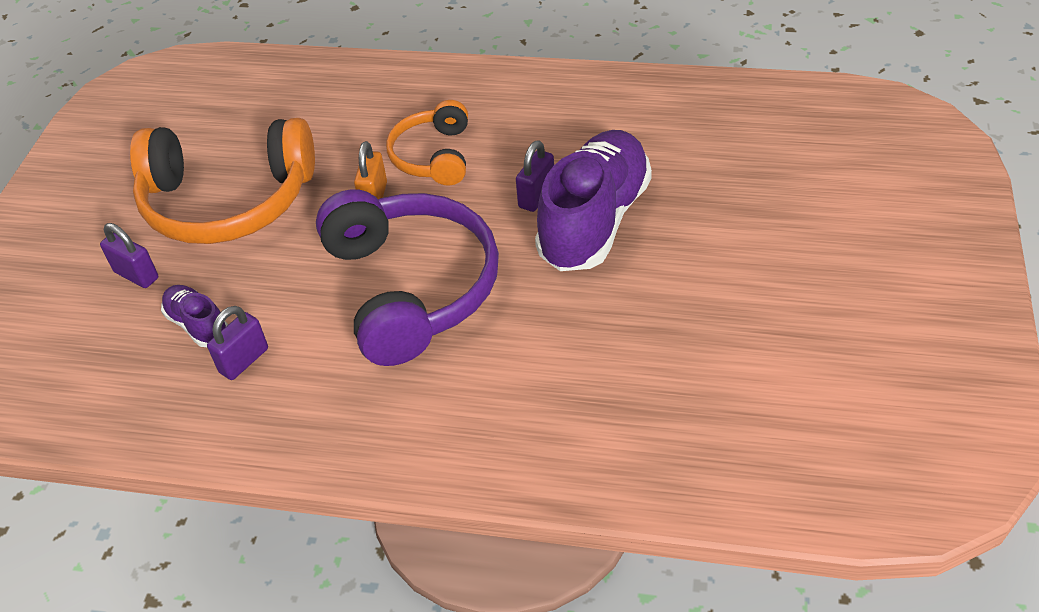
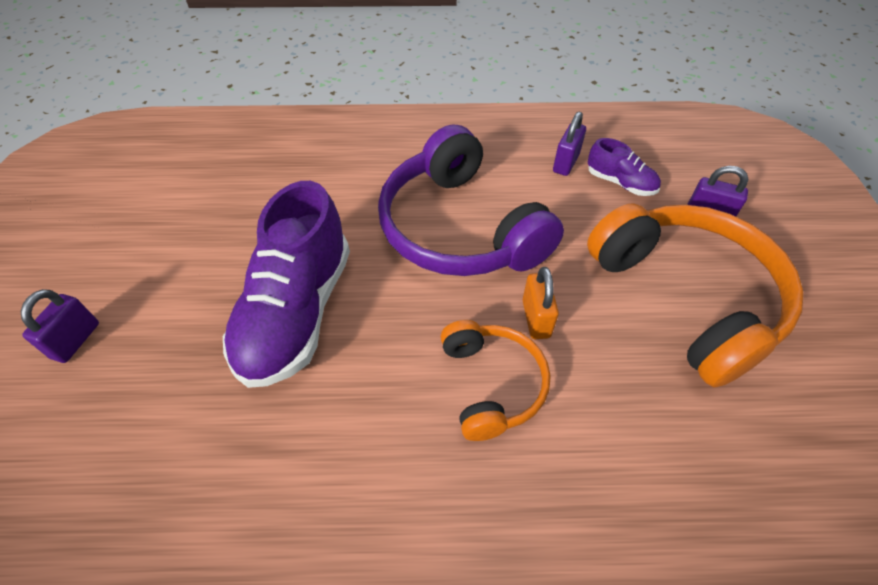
camera: 165 degrees right, 5 degrees up
orange headphones [130,118,315,244] -> orange headphones turned 75 degrees clockwise [587,204,804,387]
purple padlock [516,140,554,212] -> purple padlock moved to [21,289,99,363]

